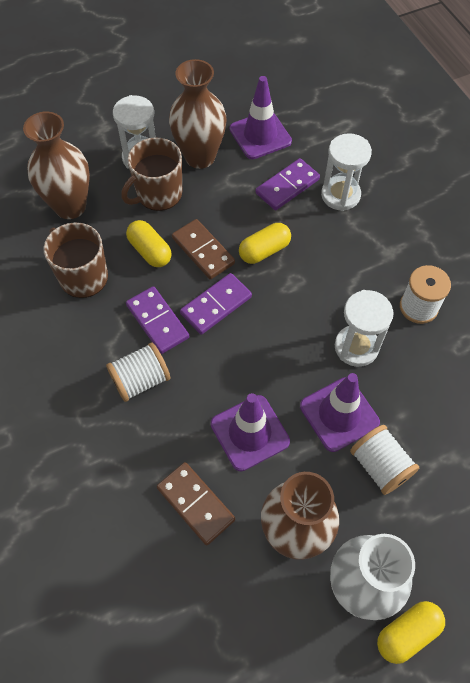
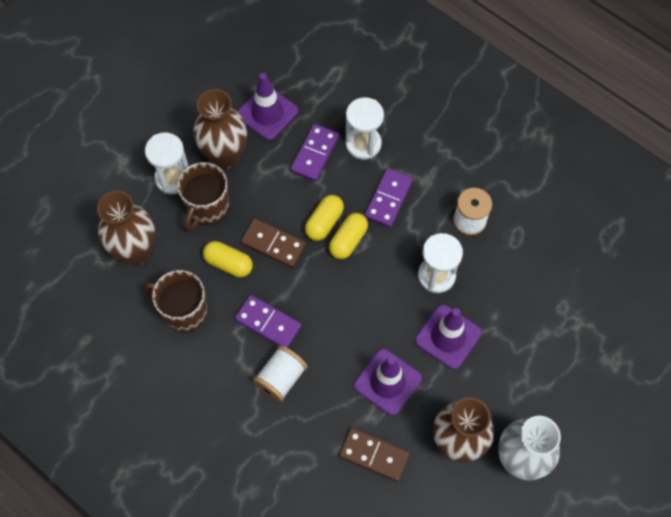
camera: 25 degrees left, 5 degrees up
purple domino [180,273,252,335] -> purple domino moved to [364,168,413,228]
white spool [350,425,419,495] -> none
yellow capsule [377,601,445,664] -> yellow capsule moved to [329,213,368,259]

